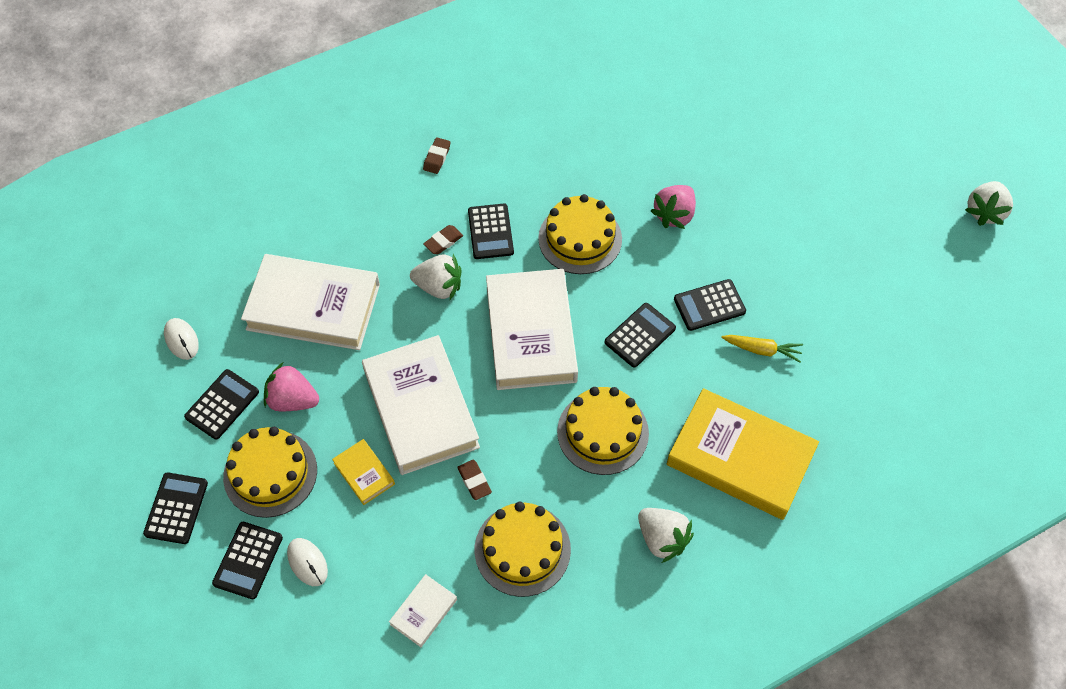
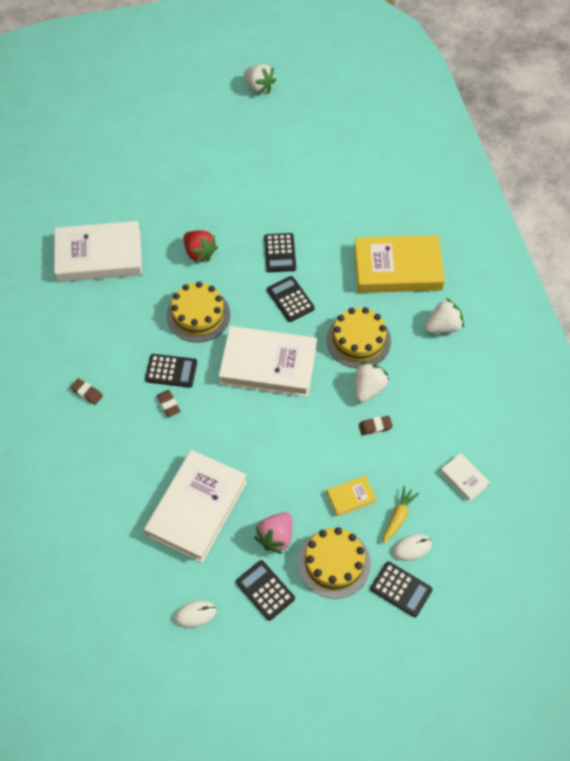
camera: 75 degrees left, 0 degrees up
black calculator [143,472,208,544] -> none
white book [362,335,480,475] -> white book moved to [54,221,142,282]
white strawberry [410,254,461,300] -> white strawberry moved to [355,362,389,403]
yellow cake [475,501,571,597] -> none
pink strawberry [651,185,696,229] -> red strawberry [183,230,218,263]
yellow book [667,388,819,520] -> yellow book turned 45 degrees clockwise [354,235,445,293]
yellow carrot [721,335,803,362] -> yellow carrot moved to [383,486,419,543]

